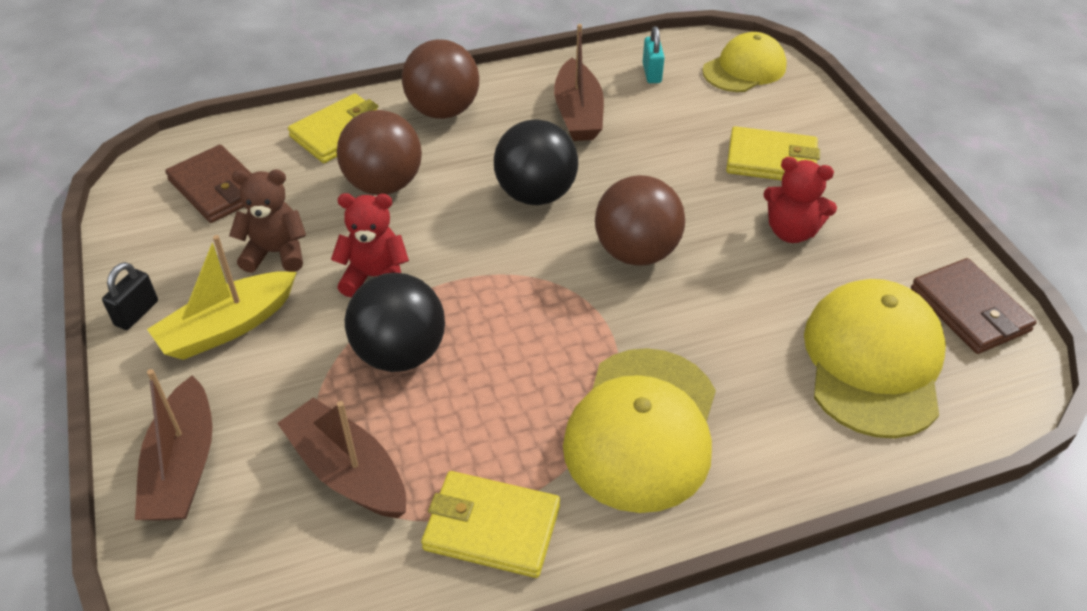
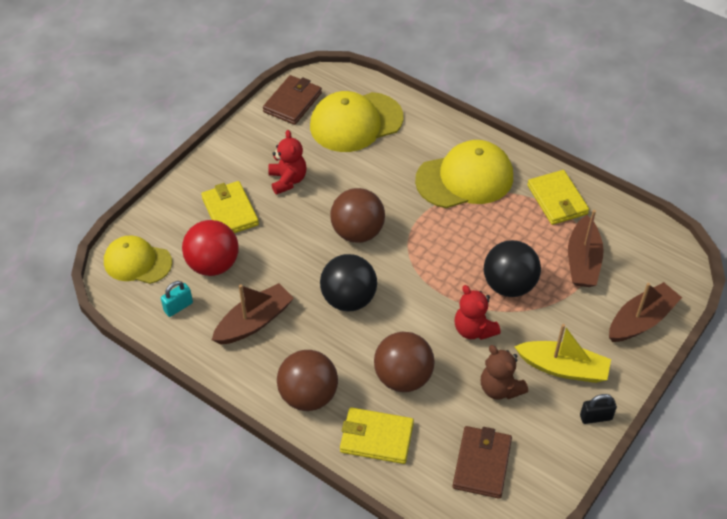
camera: 125 degrees left, 5 degrees up
none -> red ball [182,220,239,276]

